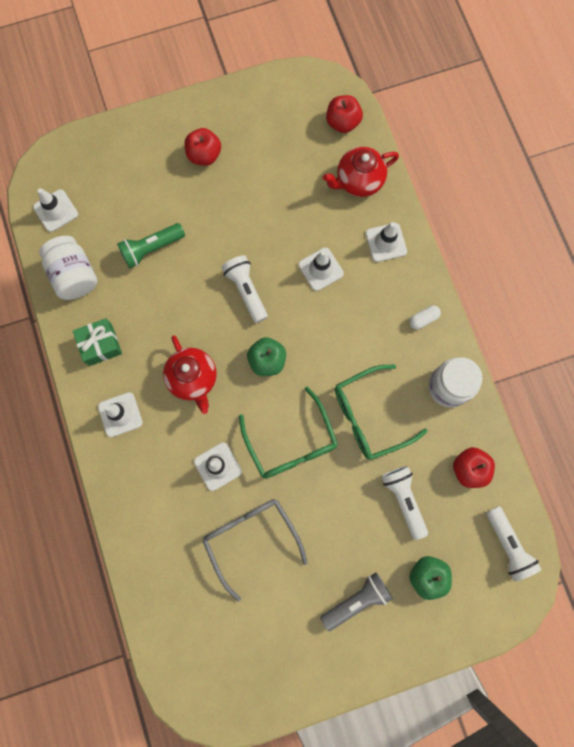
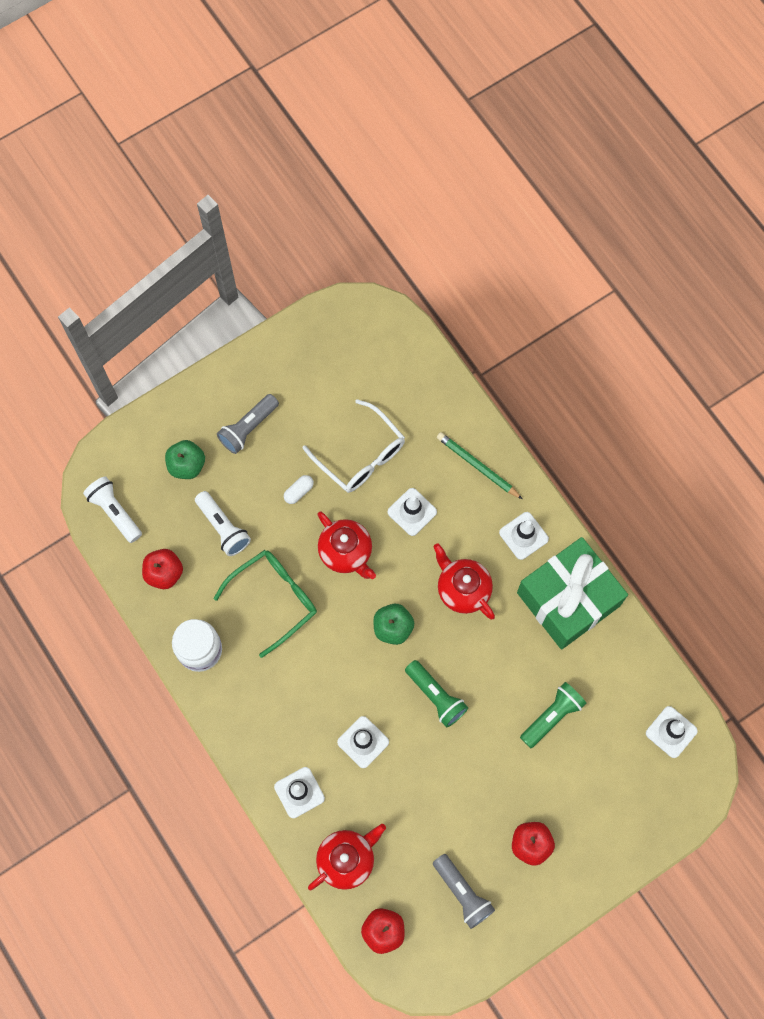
camera: 165 degrees right, 5 degrees down
white jar [39,236,98,300] -> none
green gift [73,318,122,366] -> green gift [517,537,628,650], size x2.07
grey glasses [202,499,308,602] -> white glasses [303,399,405,493]
white flashlight [221,255,268,323] -> green flashlight [405,660,468,728]
green glasses [239,387,338,479] -> red teapot [317,512,376,579]
white capsule [409,305,441,330] -> white capsule moved to [284,475,314,504]
none -> grey flashlight [433,854,495,929]
none -> green pencil [437,432,522,499]

